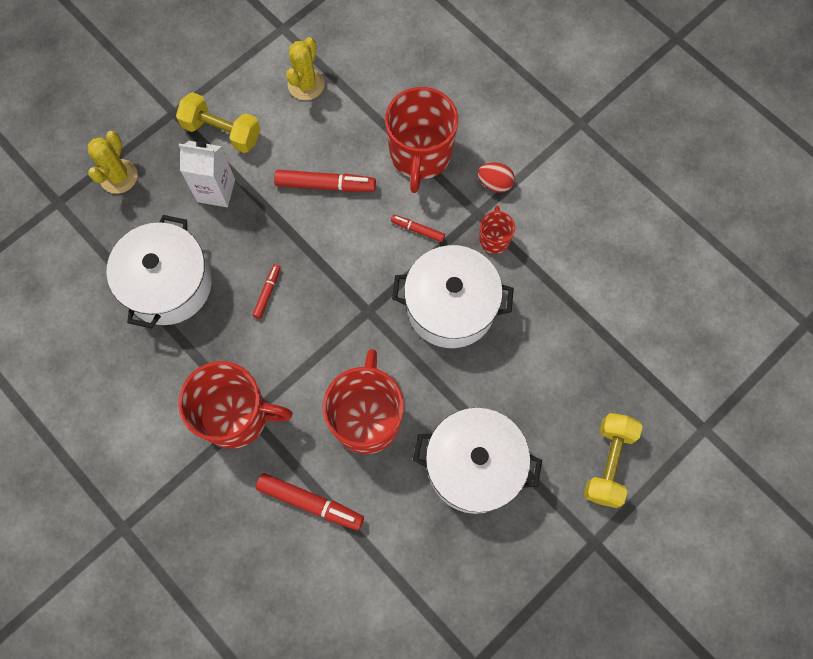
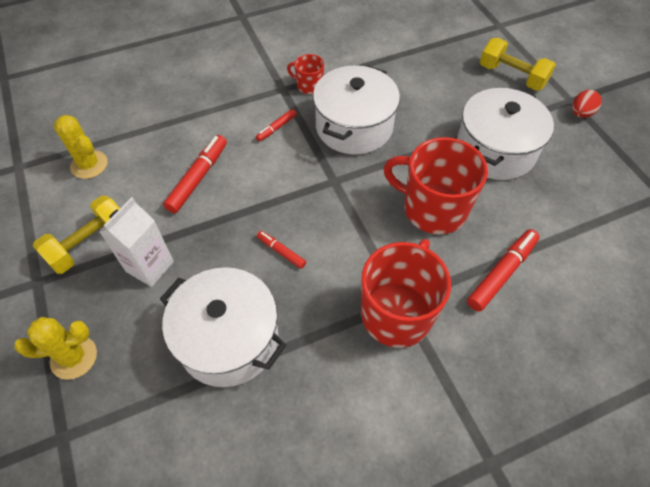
camera: 70 degrees left, 15 degrees down
yellow cactus [88,131,138,194] -> yellow cactus turned 45 degrees counterclockwise [14,317,97,380]
red mug [385,87,458,193] -> none
red egg [478,162,515,193] -> red egg moved to [572,90,602,118]

